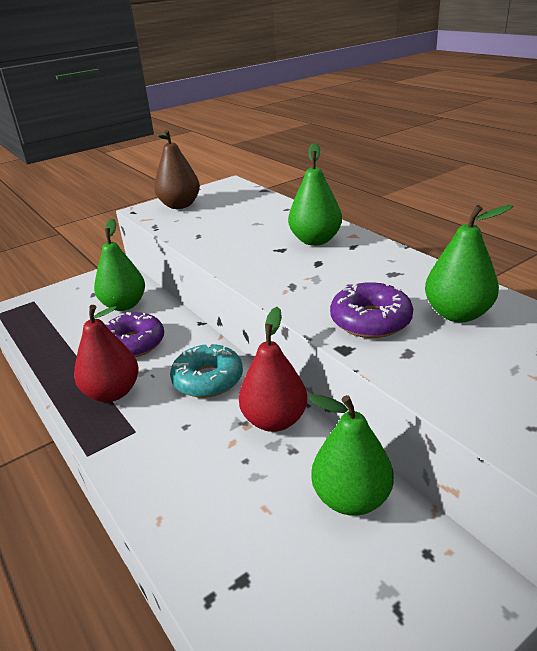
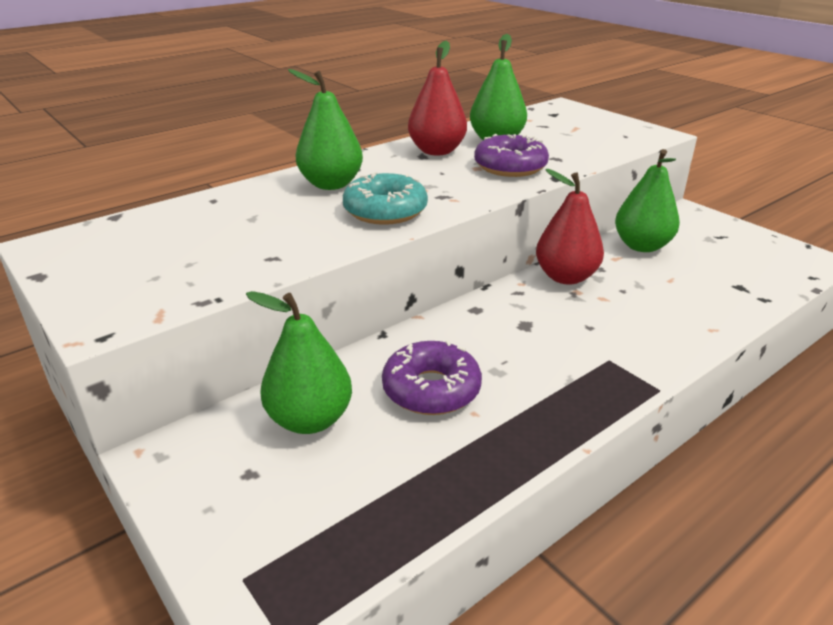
camera: 95 degrees left, 0 degrees up
red pear [74,305,139,402] -> red pear moved to [408,41,467,156]
brown pear [154,130,200,209] -> none
turquoise donut [170,343,243,398] -> turquoise donut moved to [343,172,428,225]

